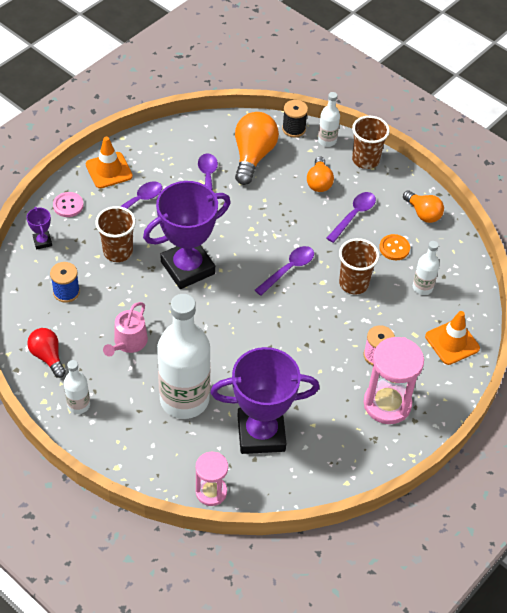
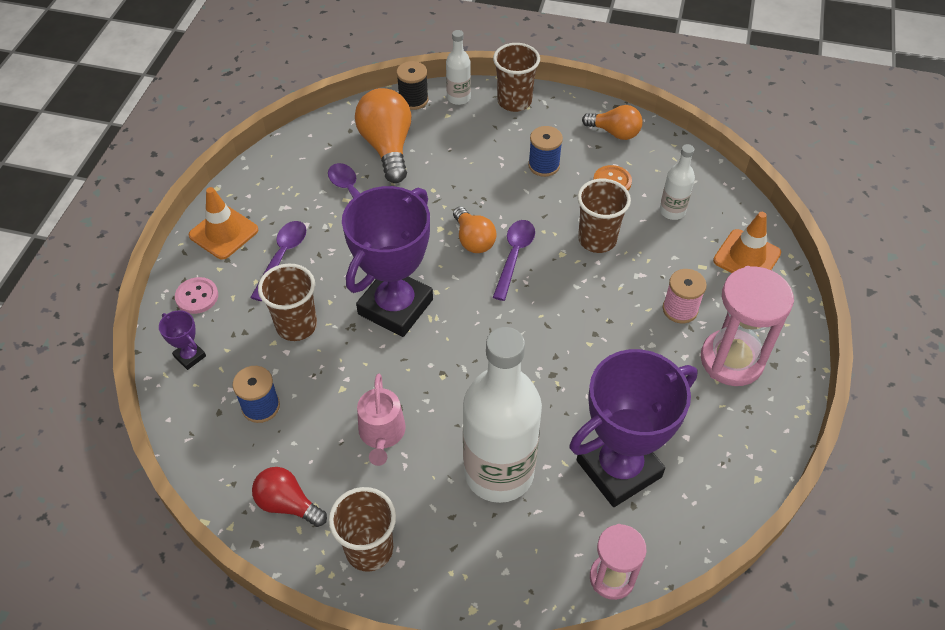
camera: 25 degrees left, 0 degrees up
white bottle [64,360,90,414] -> brown cup [329,487,396,572]
orange light bulb [307,156,334,192] -> orange light bulb moved to [453,206,497,253]
purple spoon [326,192,376,243] -> blue spool [528,126,563,177]

